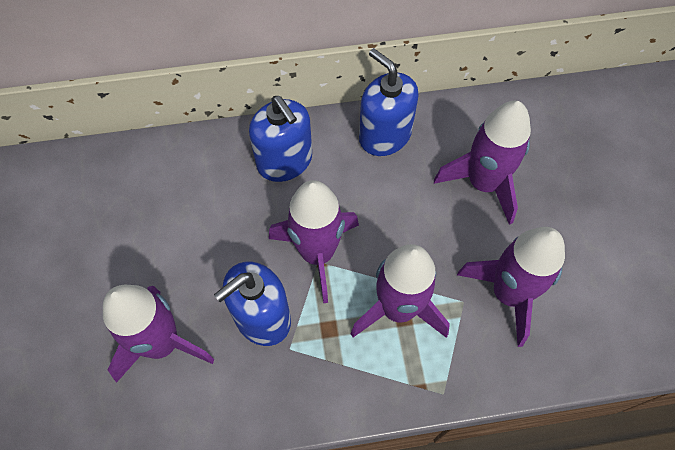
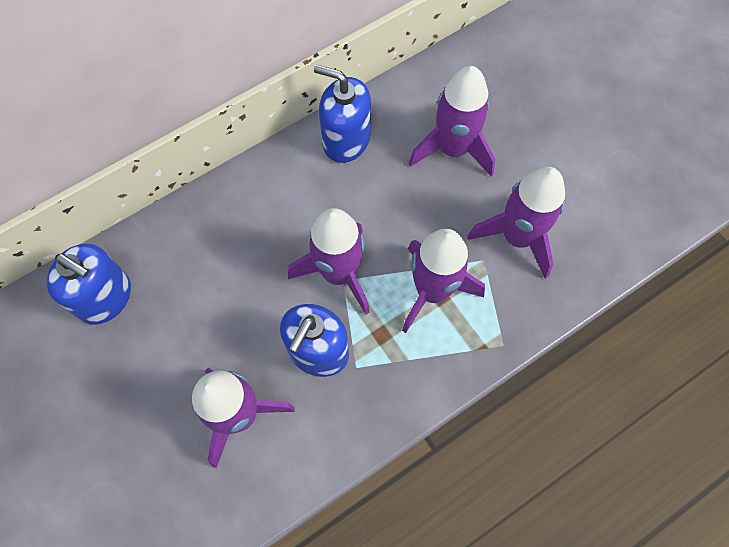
camera: 25 degrees left, 5 degrees up
blue soap dispenser [249,96,312,182] -> blue soap dispenser moved to [47,243,131,325]

